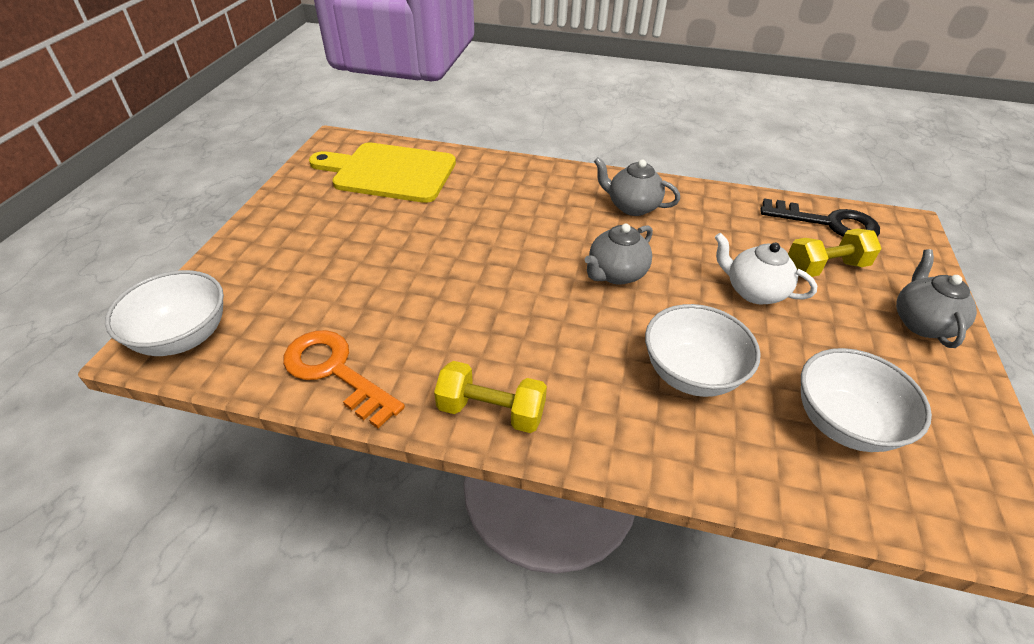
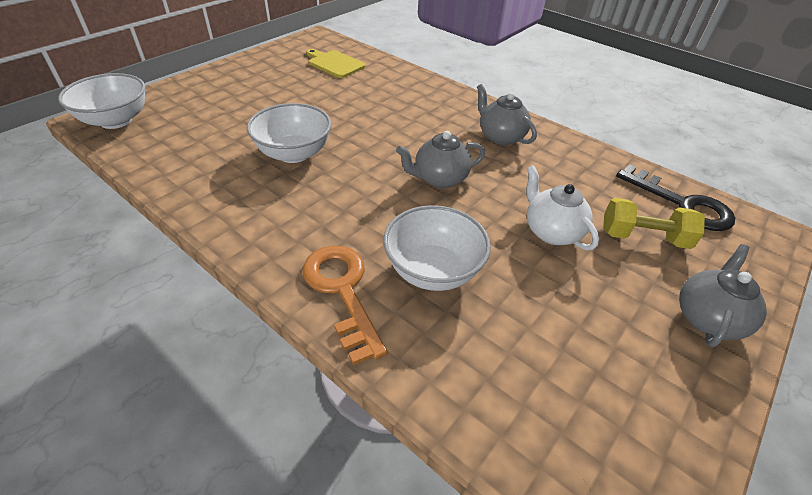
camera: 25 degrees right, 0 degrees up
orange key [283,330,405,429] -> orange key moved to [303,246,388,365]
yellow cutting board [309,143,456,203] -> yellow cutting board [306,49,366,78], size x0.57
yellow dumbbell [434,361,547,433] -> none
white bowl [801,348,932,452] -> white bowl moved to [247,103,331,163]

